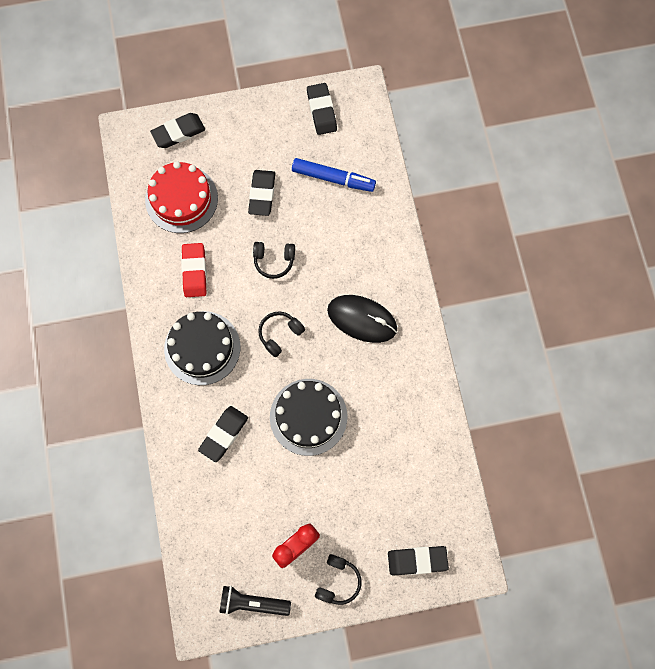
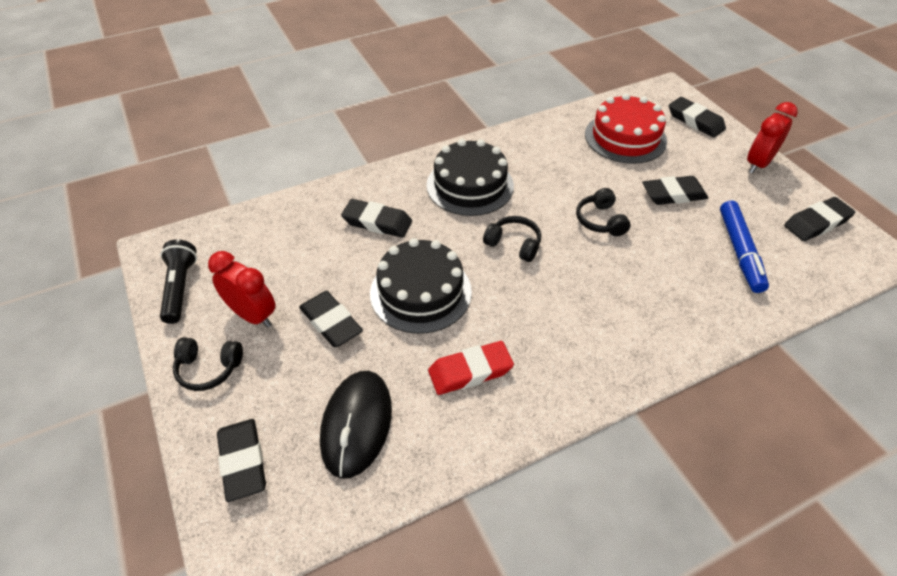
camera: 75 degrees right, 25 degrees down
red eraser [181,243,207,297] -> red eraser moved to [428,341,514,395]
black mouse [327,295,397,343] -> black mouse moved to [320,371,392,479]
none -> black eraser [299,291,363,347]
none -> red clock [747,102,798,173]

